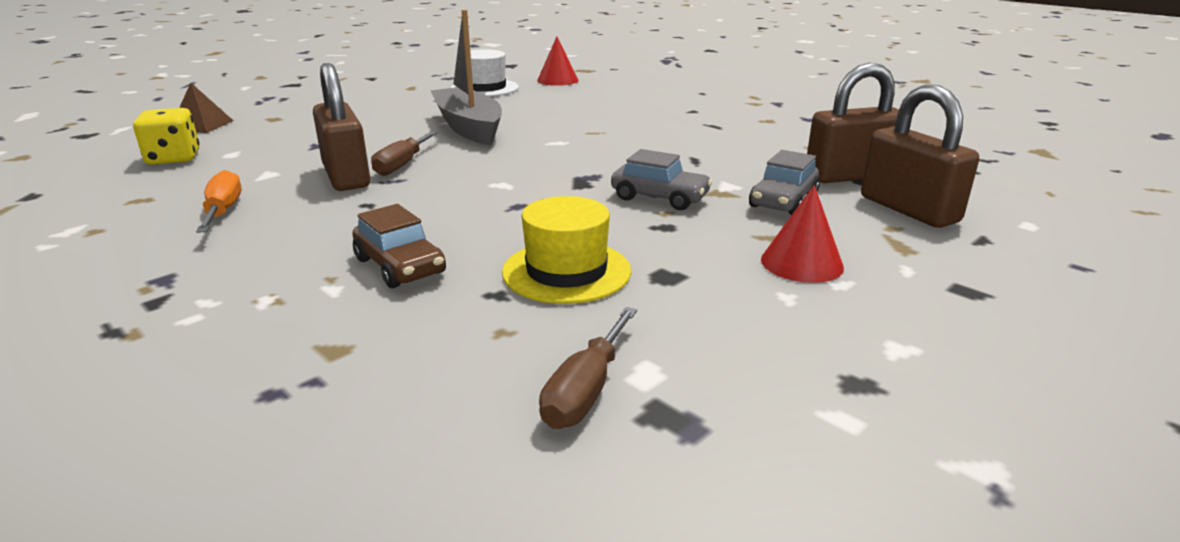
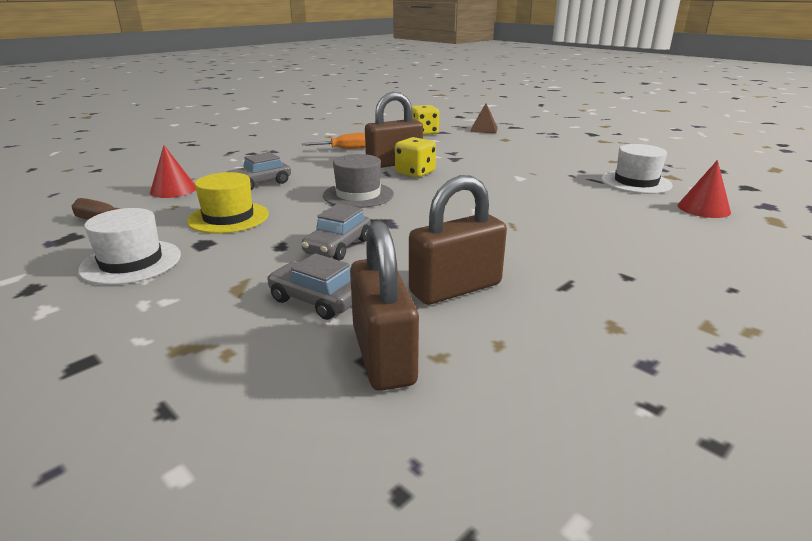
camera: 90 degrees right, 0 degrees up
brown car [352,204,446,288] -> grey car [227,152,291,190]
brown screwdriver [371,131,438,176] -> yellow dice [395,137,436,177]
grey boat [430,10,502,145] -> none
red cone [761,185,844,283] -> red cone moved to [150,145,196,198]
brown padlock [861,85,979,228] -> brown padlock moved to [409,175,507,305]
none -> white hat [78,208,181,285]
none -> grey hat [323,154,394,208]

